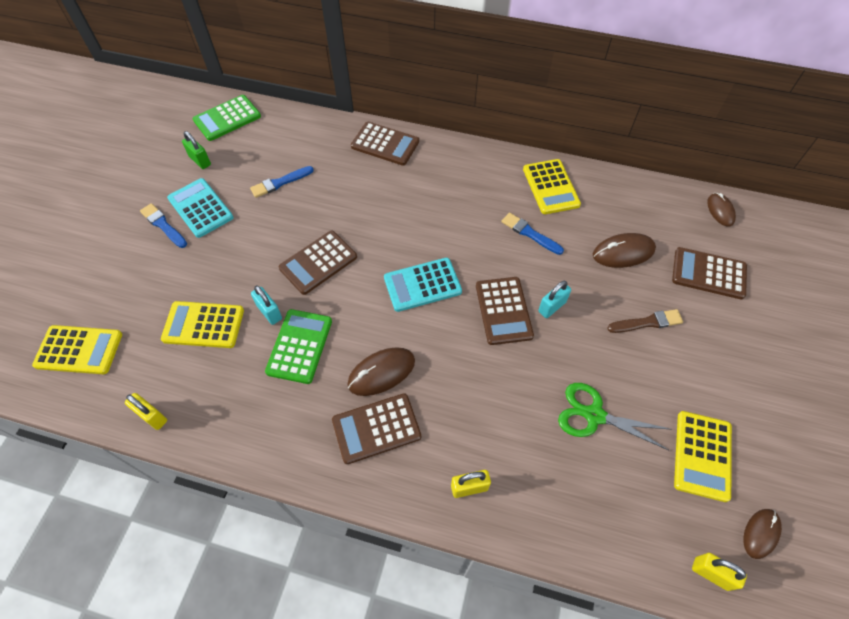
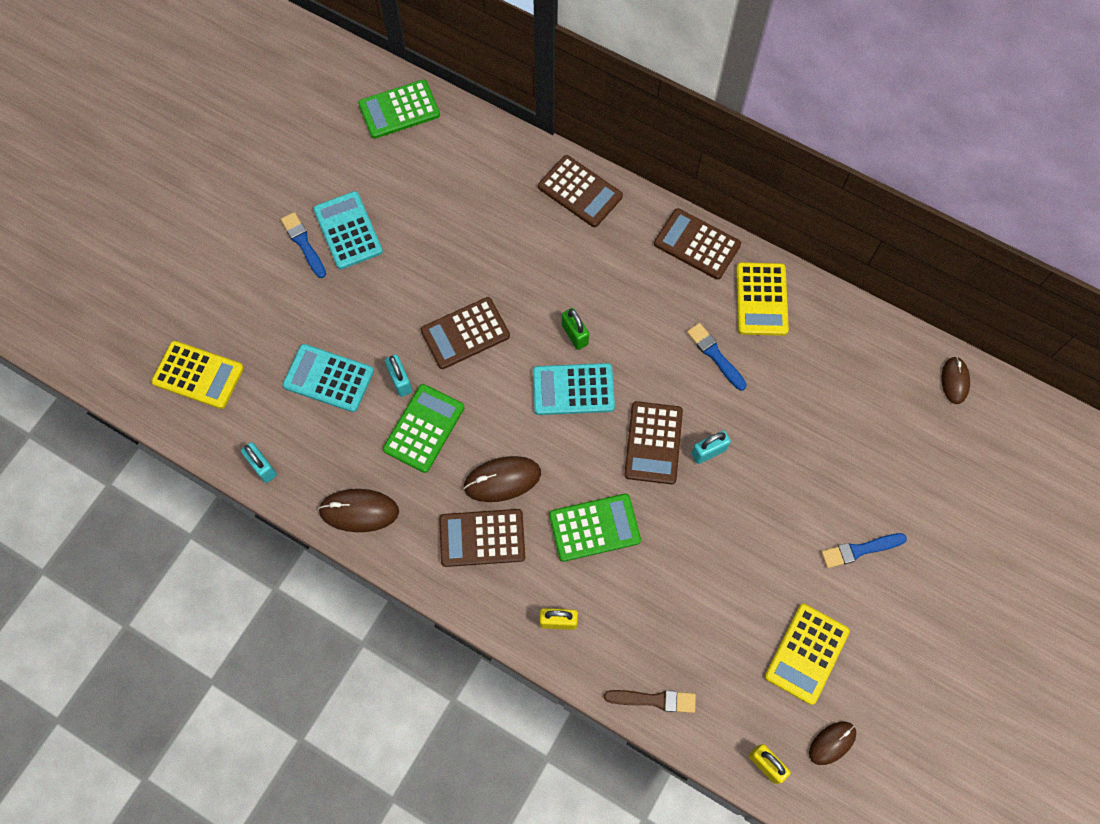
camera: 15 degrees right, 10 degrees up
yellow padlock [125,393,167,430] -> turquoise padlock [241,442,277,483]
yellow calculator [161,301,244,348] -> turquoise calculator [282,344,374,412]
green padlock [182,131,211,169] -> green padlock moved to [562,308,589,350]
blue brush [250,166,314,198] -> blue brush moved to [821,533,907,568]
green scissors [558,383,672,450] -> none
brown mouse [593,233,656,268] -> brown mouse moved to [318,489,399,532]
brown brush [607,309,683,333] -> brown brush moved to [604,690,696,713]
brown calculator [672,247,747,299] -> brown calculator moved to [654,208,741,280]
none -> green calculator [549,494,641,562]

